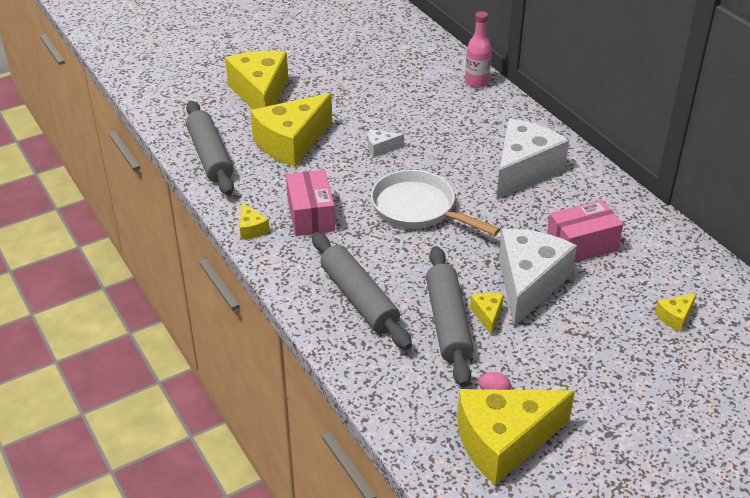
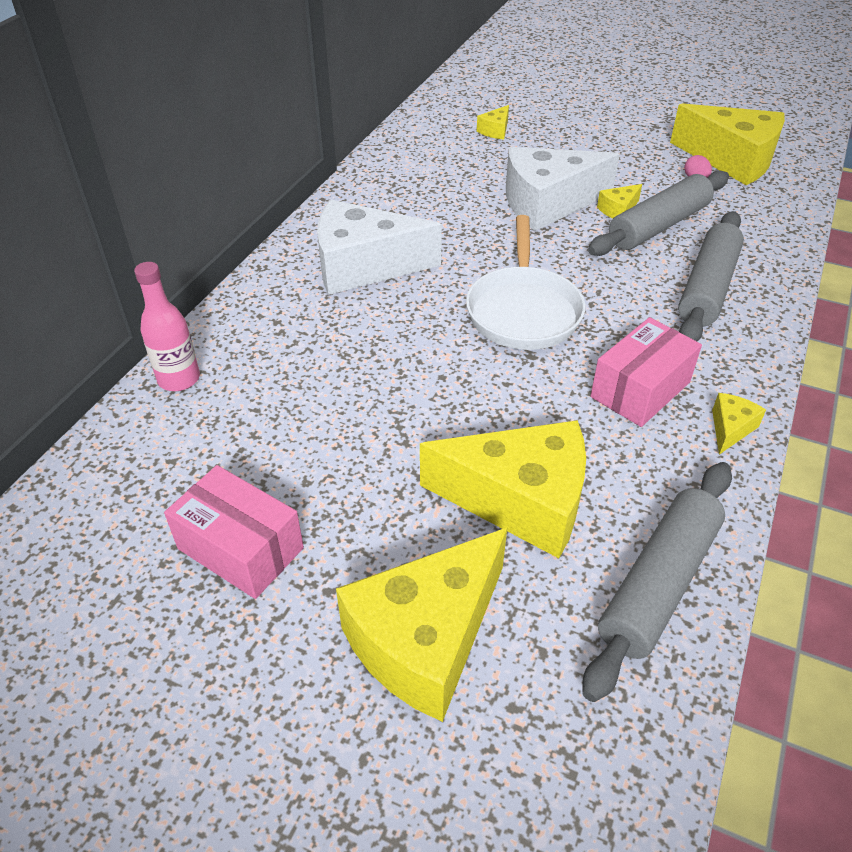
camera: 125 degrees left, 5 degrees up
white cheese [368,129,404,157] -> none
pink box [547,200,623,262] -> pink box moved to [164,465,304,599]
yellow cheese [655,293,697,332] -> yellow cheese turned 105 degrees clockwise [477,105,509,139]

